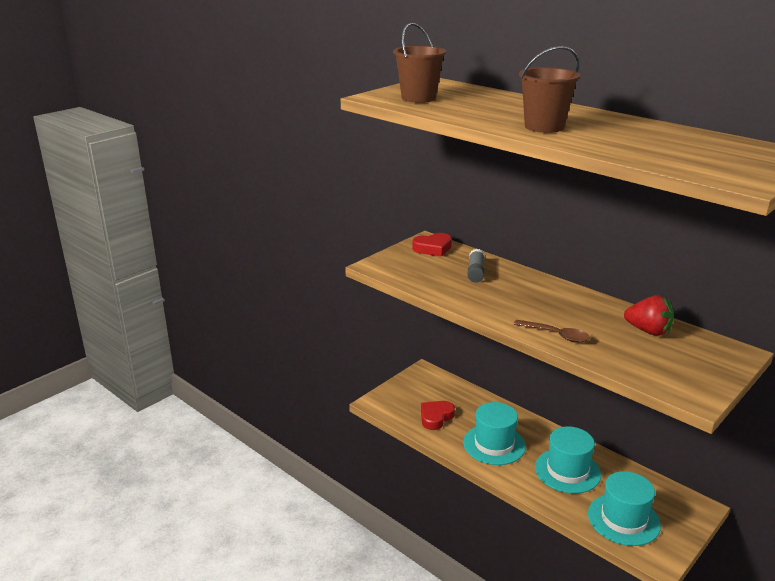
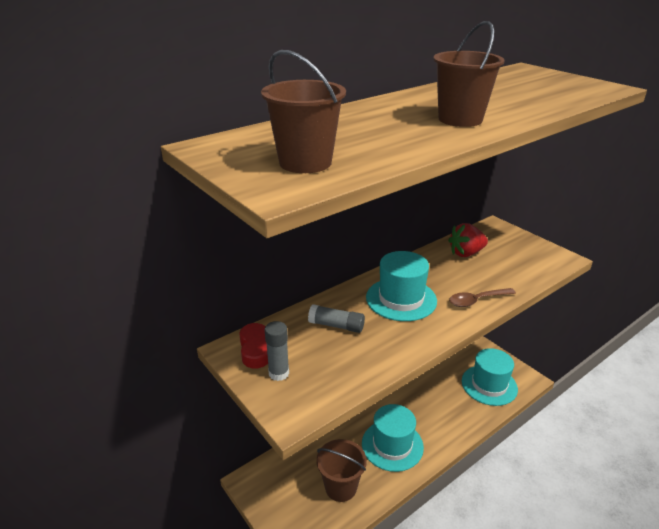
camera: 80 degrees left, 5 degrees up
red heart [421,401,455,430] -> brown bucket [316,439,367,502]
brown spoon [513,320,590,343] -> brown spoon turned 150 degrees counterclockwise [449,288,516,307]
turquoise hat [535,426,601,494] -> turquoise hat moved to [366,251,437,321]
red strawberry [624,295,674,336] -> red strawberry turned 150 degrees counterclockwise [448,223,488,257]
none -> grey glue stick [265,321,289,381]

